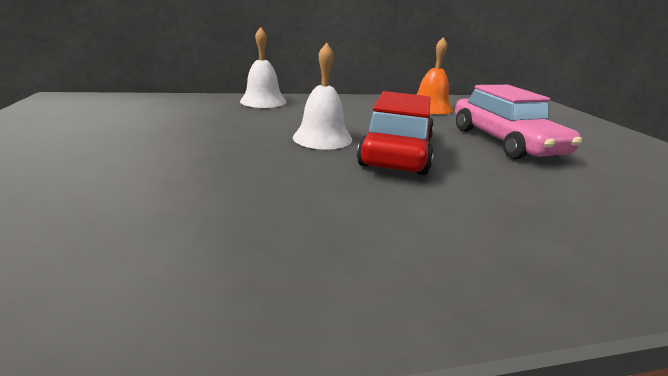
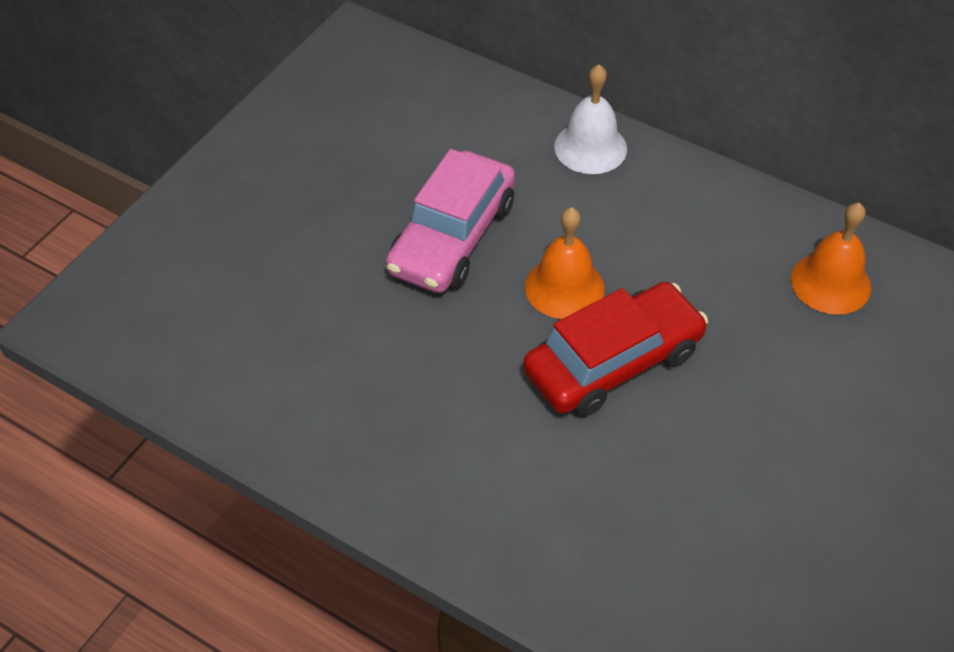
camera: 45 degrees right, 25 degrees up
white bell [293,43,352,150] -> orange bell [525,207,604,319]
pink car [455,85,582,159] -> pink car moved to [386,149,515,293]

